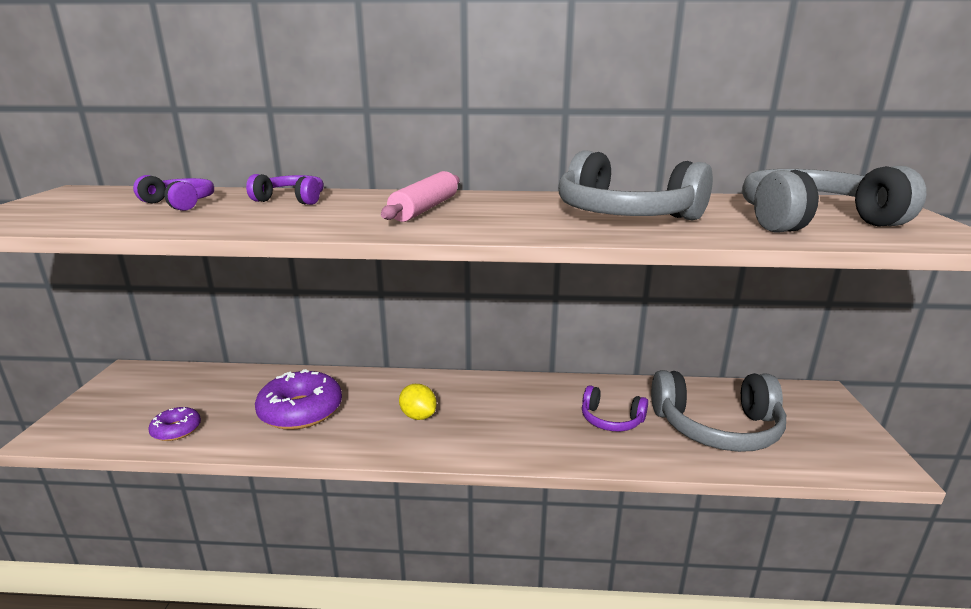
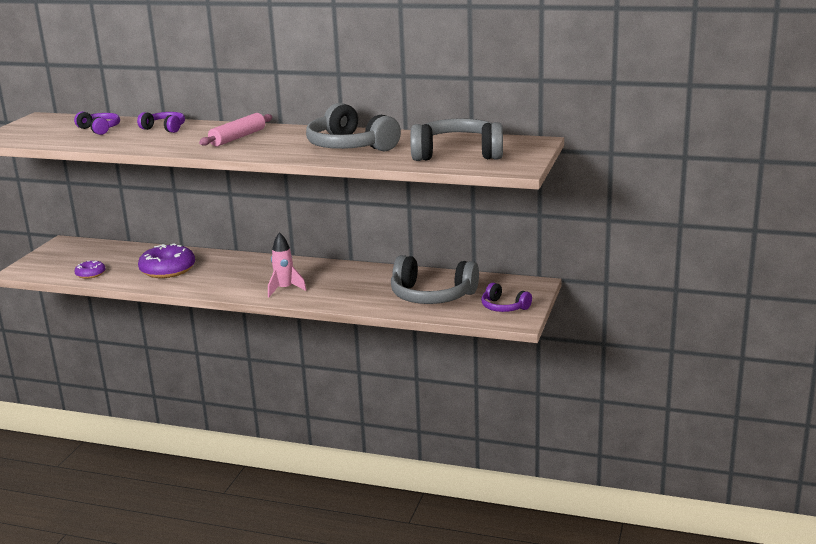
camera: 15 degrees right, 0 degrees up
yellow lemon [399,384,437,420] -> none
purple headphones [582,385,648,431] -> purple headphones moved to [481,283,532,312]
none -> pink rocket [268,232,307,297]

